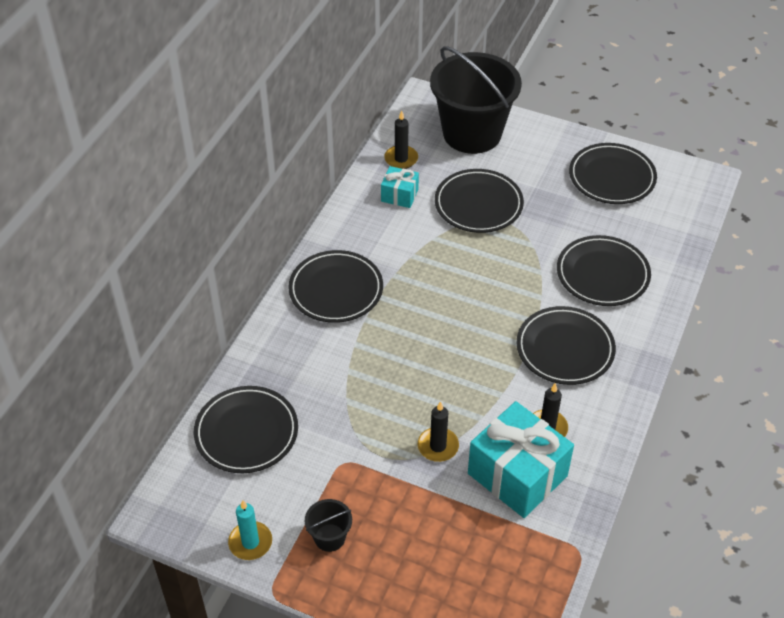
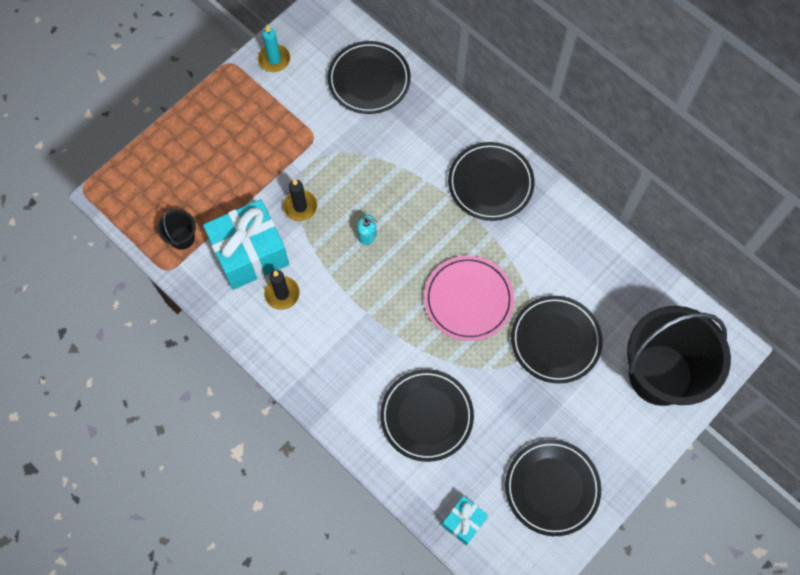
camera: 110 degrees right, 20 degrees up
black bucket [305,499,352,552] -> black bucket moved to [158,208,196,250]
turquoise gift [381,166,419,208] -> turquoise gift moved to [442,496,488,545]
black candle [384,111,418,169] -> none
black plate [517,306,616,385] -> none
none -> turquoise soap dispenser [357,215,377,245]
none -> pink plate [424,256,514,341]

